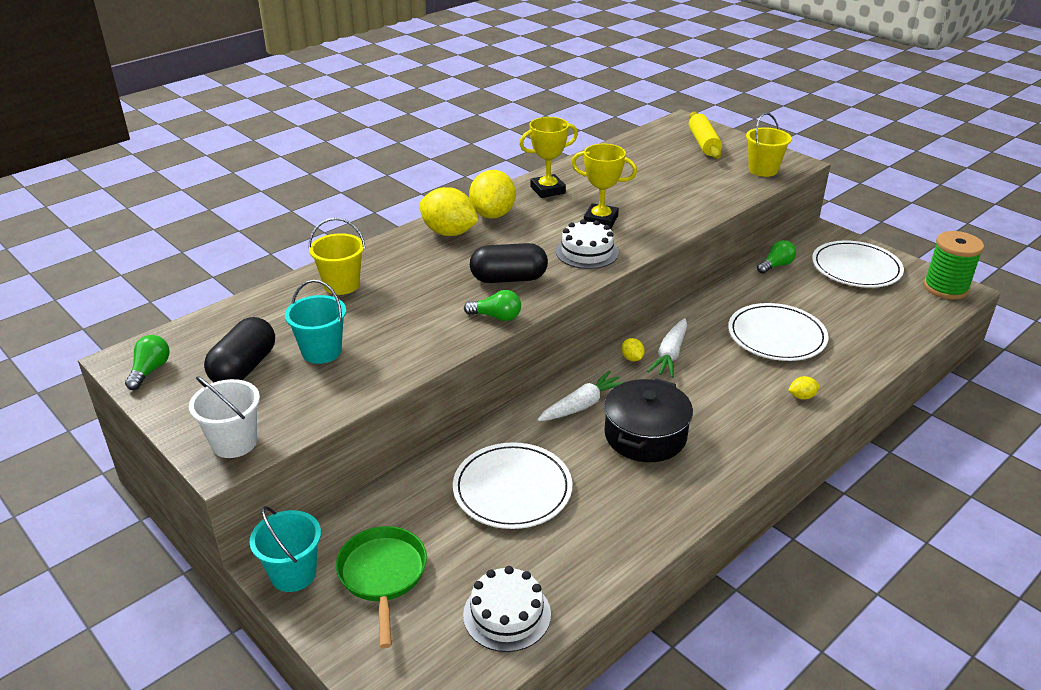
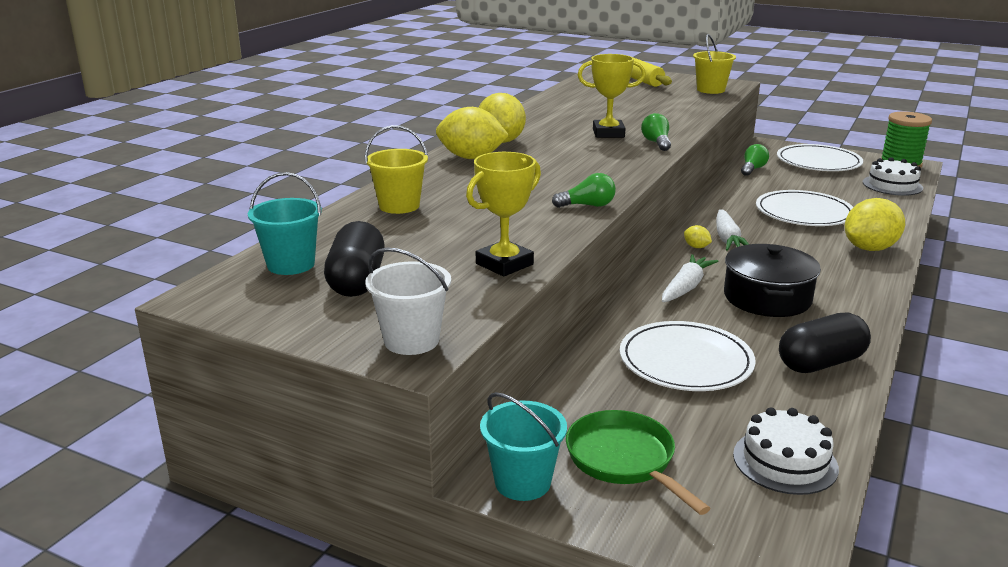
camera: 20 degrees left, 10 degrees down
green light bulb [125,335,170,390] -> green light bulb moved to [641,113,671,151]
turquoise bucket [285,280,346,364] -> turquoise bucket moved to [248,172,322,275]
black capsule [470,243,548,283] -> black capsule moved to [779,313,871,373]
yellow trophy [519,117,578,198] -> yellow trophy moved to [466,152,541,276]
white cake [556,219,619,269] -> white cake moved to [863,157,923,196]
yellow lemon [788,376,820,400] -> yellow lemon [845,198,905,251], size x2.29

